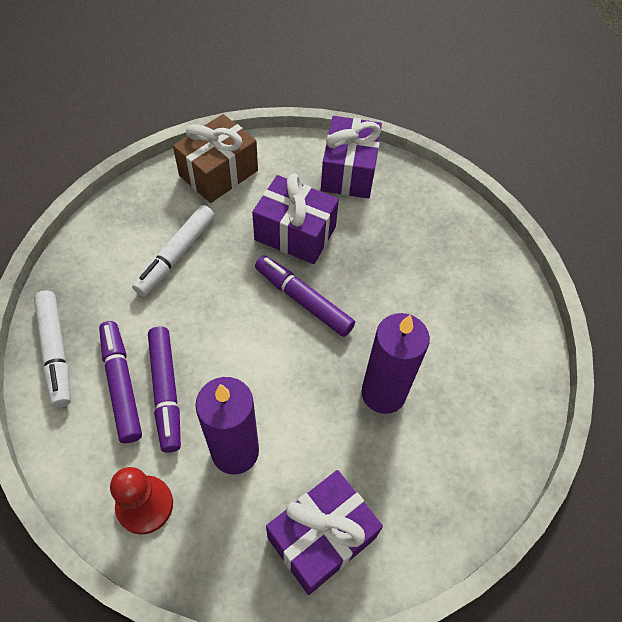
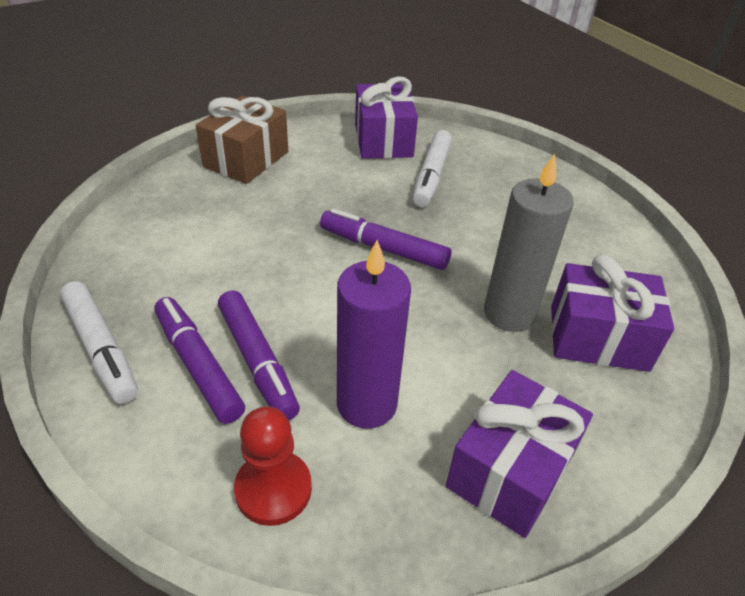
camera: 15 degrees left, 15 degrees down
white marker [132,205,215,296] -> white marker moved to [413,130,452,207]
purple gift [252,174,339,264] -> purple gift moved to [551,254,674,372]
purple candle [362,313,430,414] -> grey candle [484,154,574,332]

